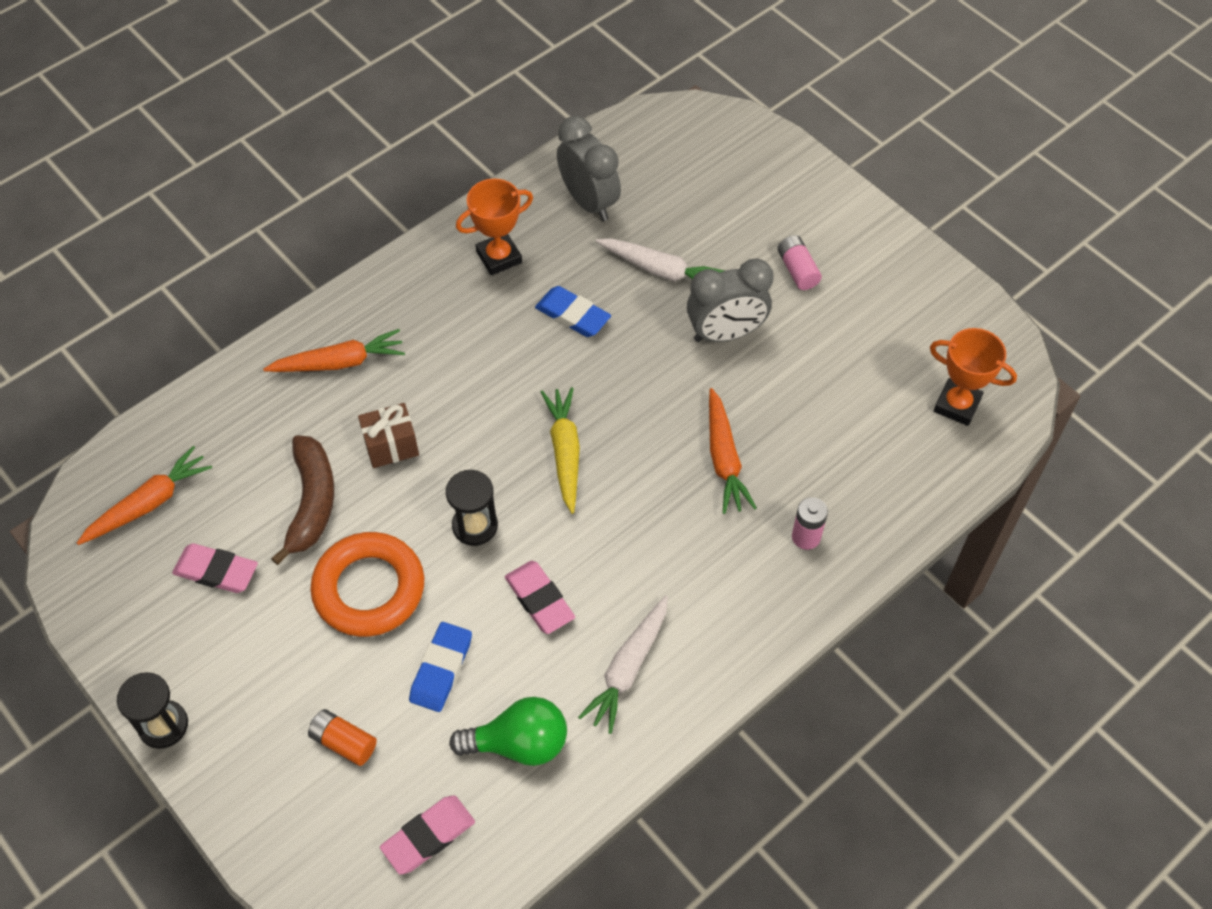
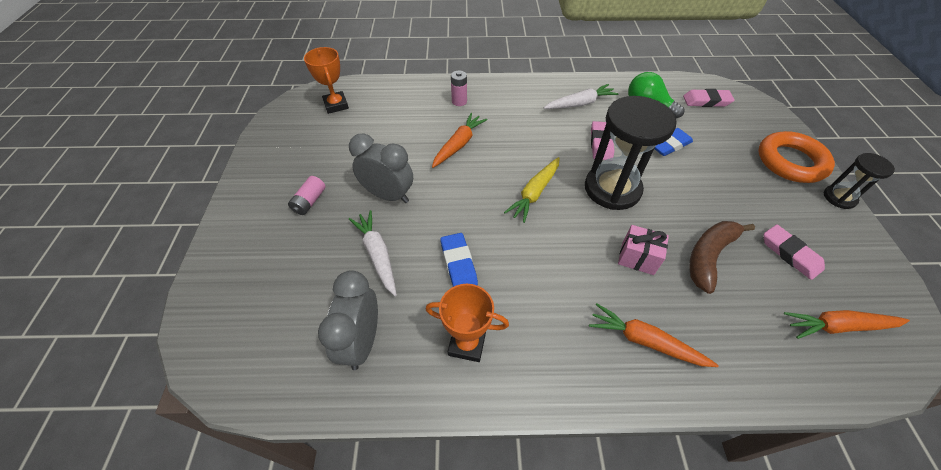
camera: 140 degrees left, 5 degrees down
orange battery [308,709,377,766] -> none
orange ring [310,532,424,637] -> orange ring moved to [758,131,835,183]
brown gift [358,403,419,468] -> pink gift [618,225,669,275]
black hourglass [446,470,498,546] -> black hourglass [585,96,676,210], size x1.93

